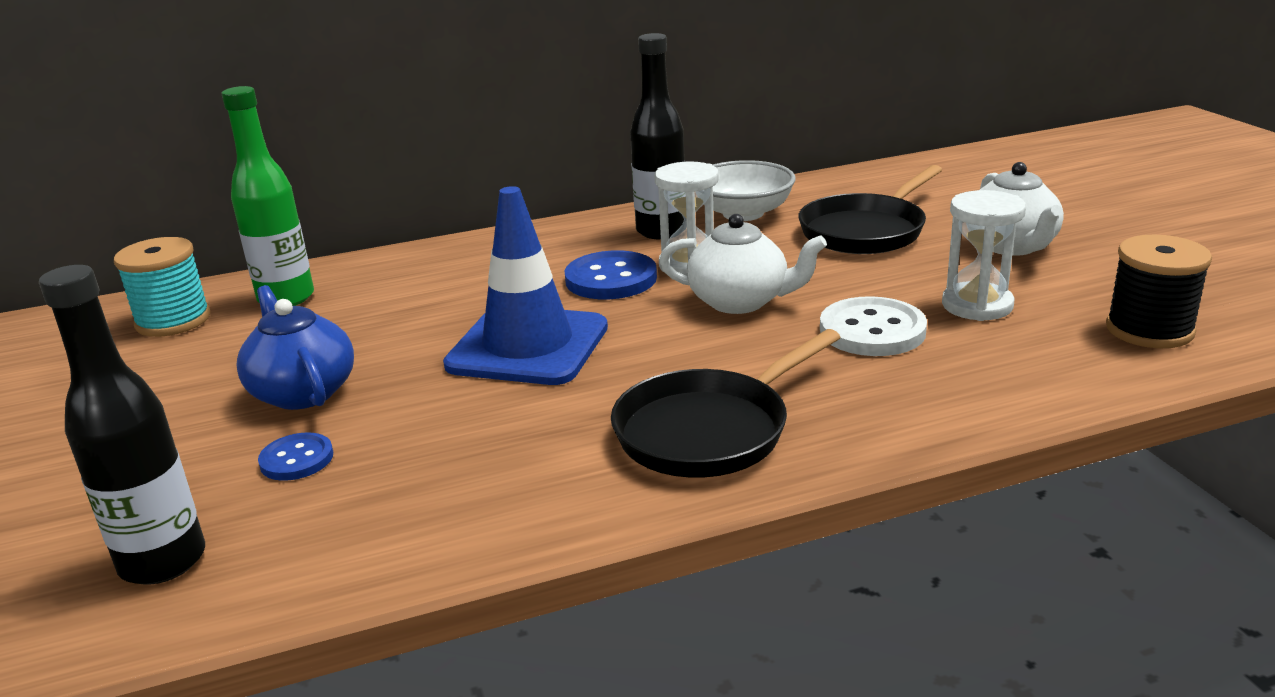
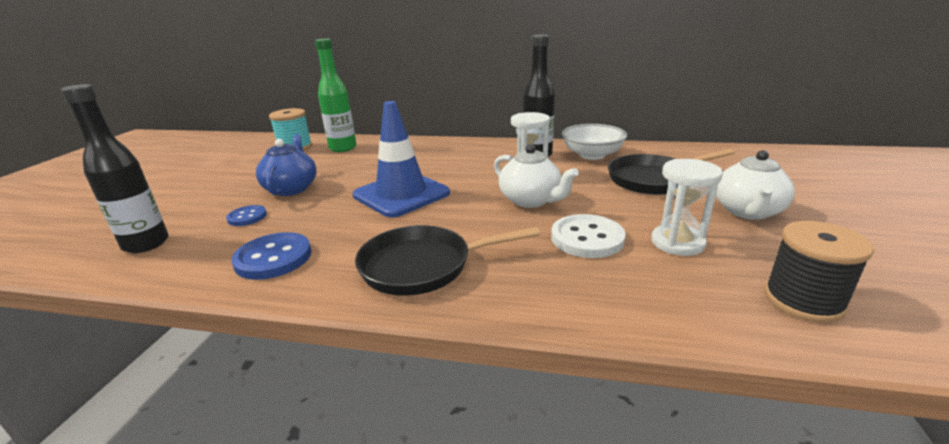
camera: 30 degrees right, 0 degrees up
blue button [565,250,657,299] -> blue button moved to [231,232,311,280]

